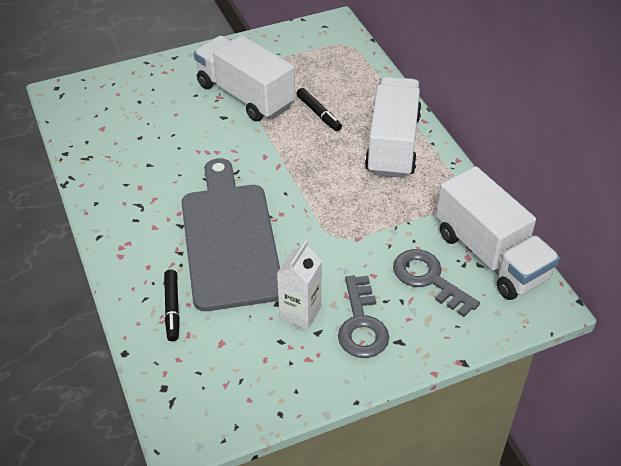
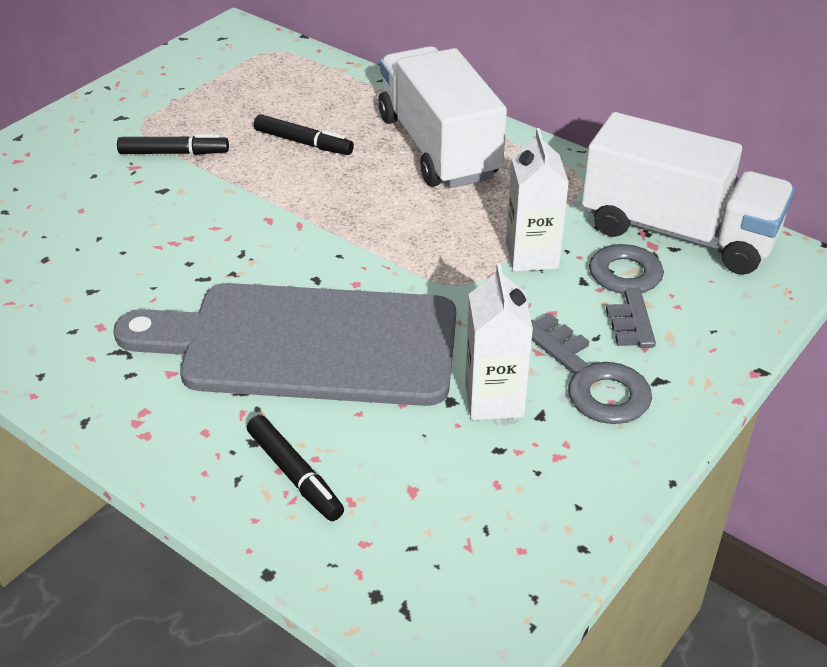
camera: 30 degrees left, 5 degrees down
grey cutting board [182,158,280,311] -> grey cutting board turned 45 degrees counterclockwise [113,283,456,406]
white truck [194,35,295,122] -> black marker [117,134,229,155]
grey key [393,249,480,317] -> grey key turned 75 degrees clockwise [589,244,664,348]
none -> white carton [506,128,569,271]

